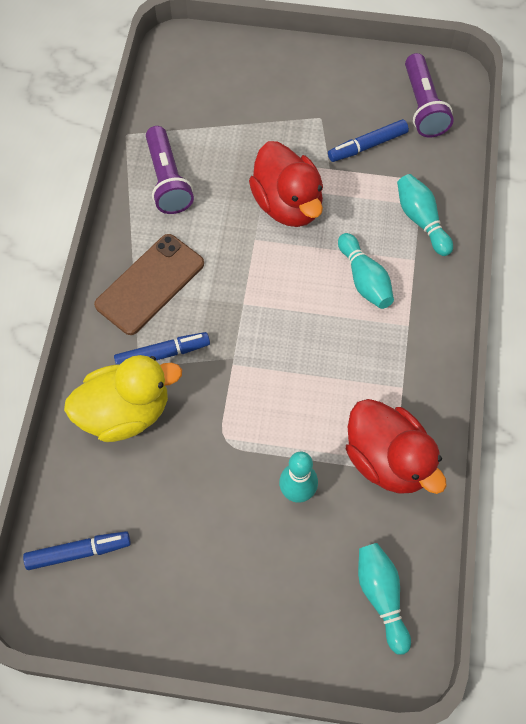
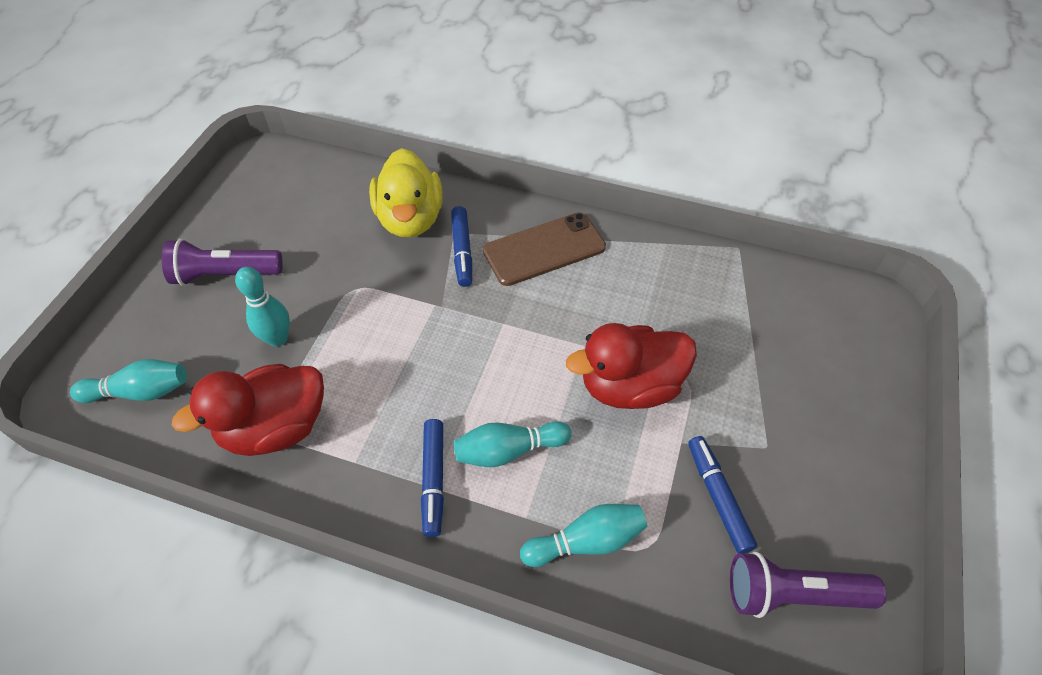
camera: 100 degrees right, 10 degrees down
blue marker [23,531,131,570] -> blue marker moved to [421,419,444,537]
brown phone [94,234,204,335] -> brown phone turned 75 degrees counterclockwise [483,212,606,286]
purple flashlight [146,126,194,214] -> purple flashlight moved to [162,239,283,286]

